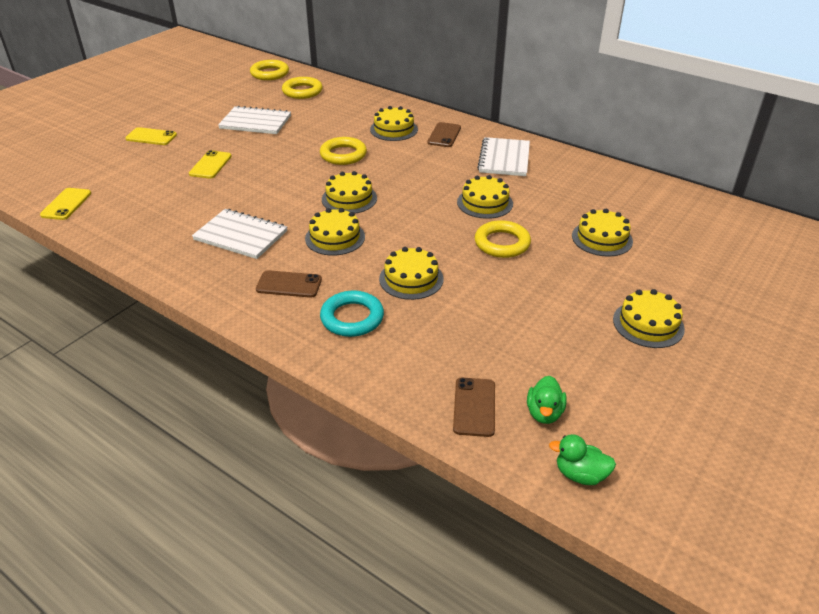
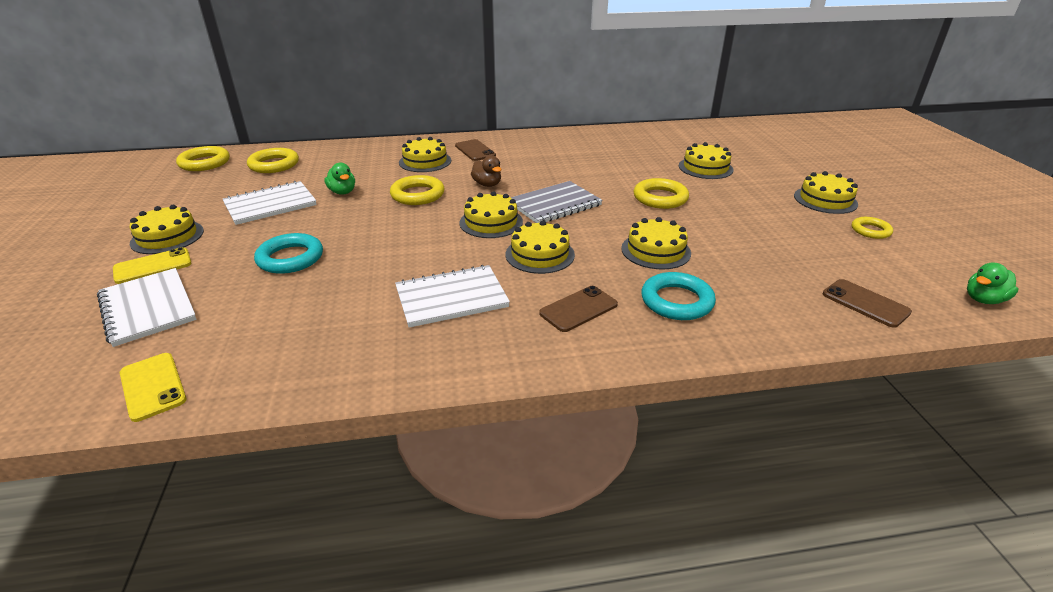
camera: 45 degrees left, 5 degrees down
yellow phone [189,150,232,179] -> turquoise ring [254,233,323,274]
yellow cake [457,175,513,219] -> yellow cake moved to [130,205,204,254]
white notebook [477,137,530,176] -> white notebook moved to [97,268,197,347]
green duck [527,376,567,424] -> green duck moved to [324,162,355,195]
none -> brown duck [471,155,501,187]
none -> grey notebook [511,181,603,223]
none -> yellow ring [852,217,893,239]

